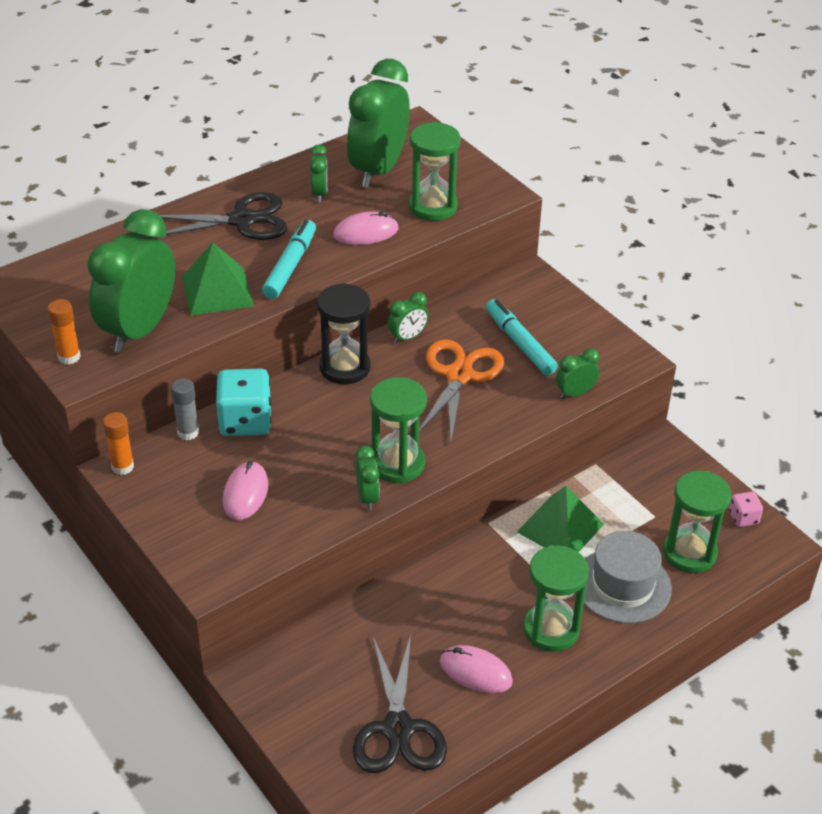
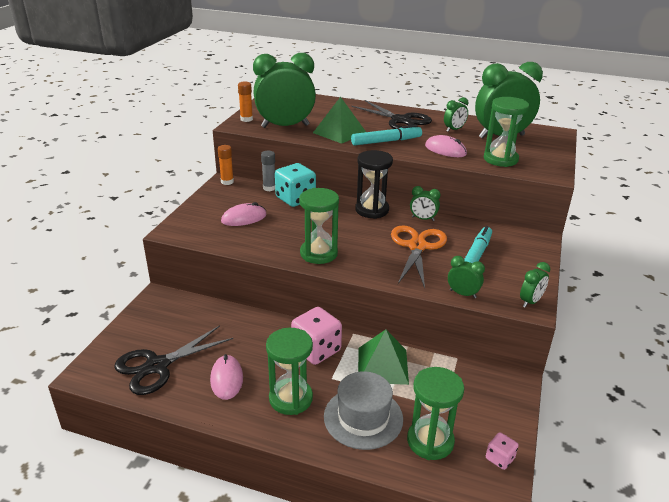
camera: 55 degrees right, 10 degrees down
green clock [356,446,380,510] -> green clock moved to [520,262,551,308]
orange scissors [419,339,504,441] -> orange scissors turned 60 degrees counterclockwise [391,225,447,288]
none -> pink dice [291,307,342,365]

